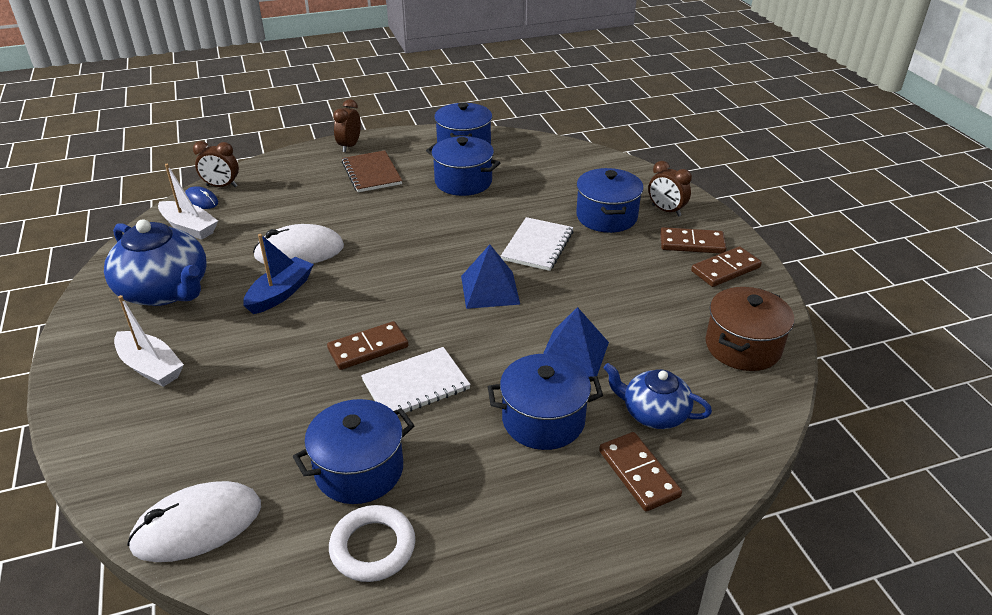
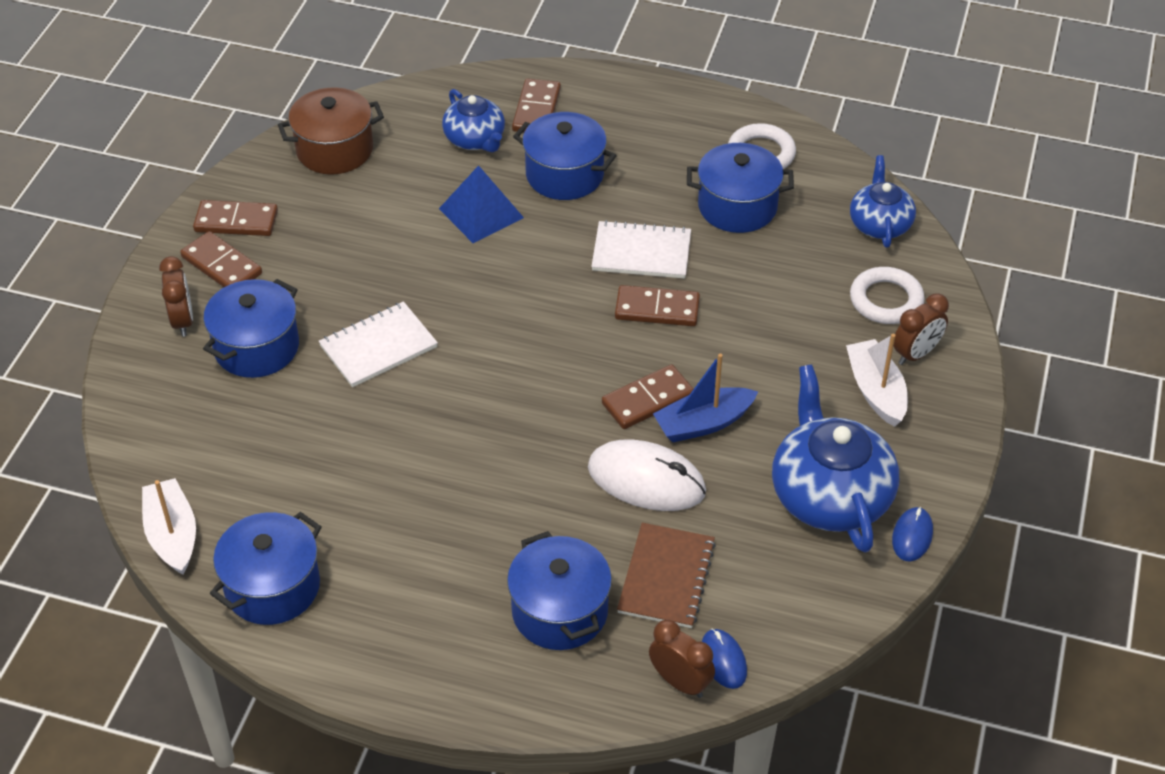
camera: 145 degrees left, 10 degrees up
white mouse [127,481,261,562] -> blue teapot [850,155,916,248]
white boat [158,164,218,240] -> white boat moved to [142,478,196,575]
brown clock [333,99,361,152] -> brown clock moved to [894,294,949,365]
brown notebook [342,150,402,192] -> brown notebook moved to [617,523,716,628]
blue pot [426,136,500,196] -> blue pot moved to [507,531,612,650]
blue pyramid [461,245,520,309] -> none
none -> brown domino [602,365,693,429]
none -> white ring [850,267,925,324]
none -> blue mouse [892,507,933,561]

